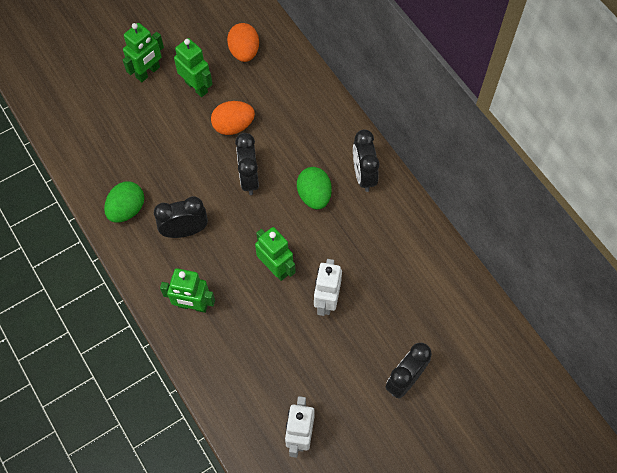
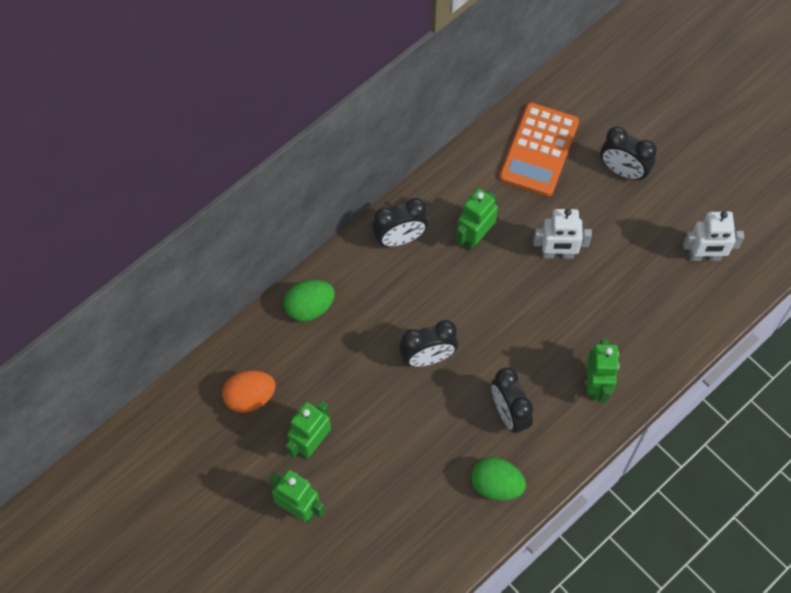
camera: 100 degrees left, 0 degrees up
orange egg [211,101,255,135] -> none
green robot [255,227,296,281] -> green robot moved to [456,188,498,251]
green egg [297,167,332,209] -> green egg moved to [284,280,335,322]
none -> orange calculator [499,103,579,196]

